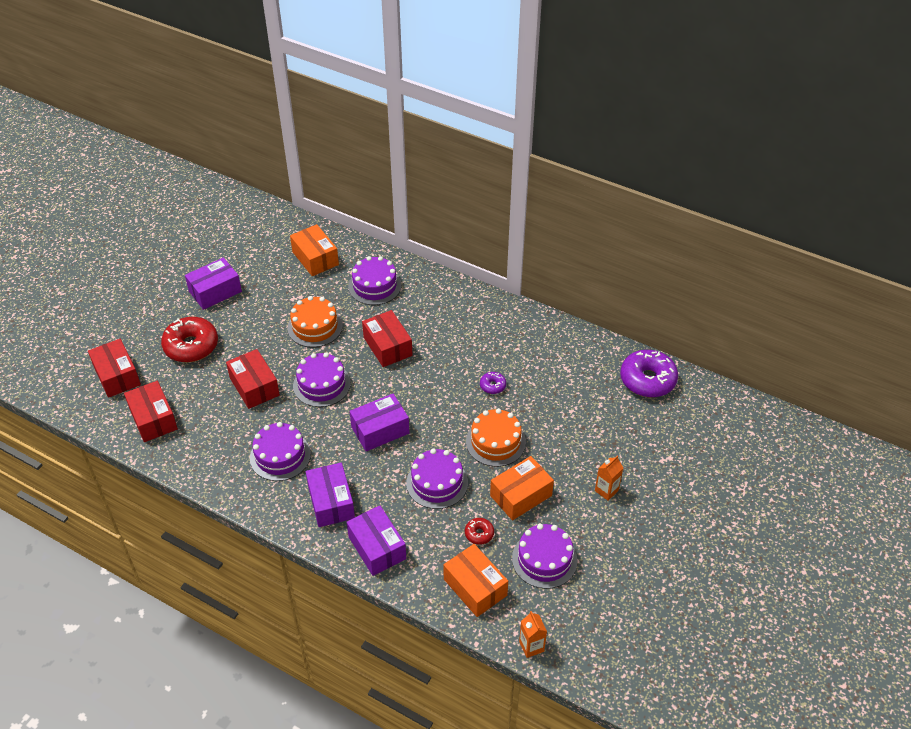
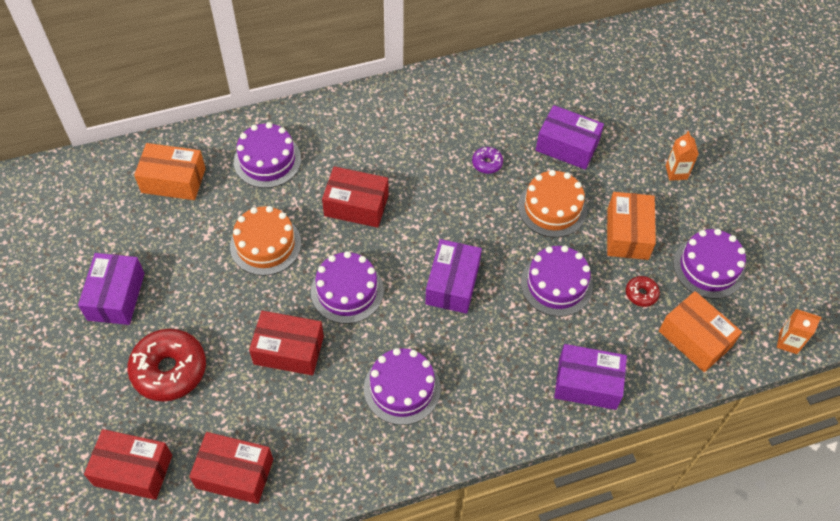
camera: 50 degrees left, 10 degrees up
purple box [306,463,355,527] -> purple box moved to [536,105,604,170]
orange box [443,544,508,617] -> orange box turned 45 degrees clockwise [659,291,742,372]
purple donut [620,350,678,397] -> none

